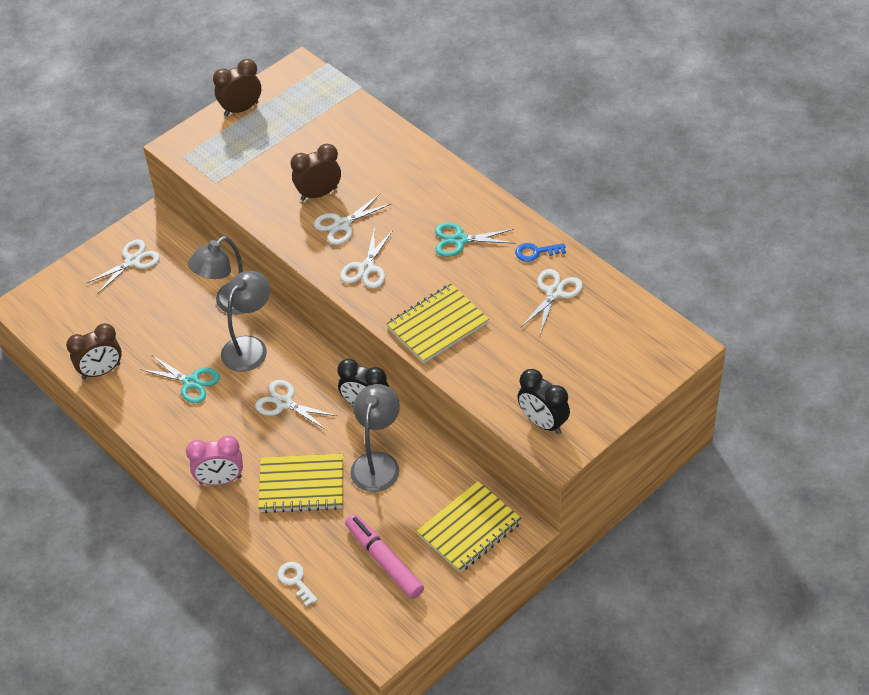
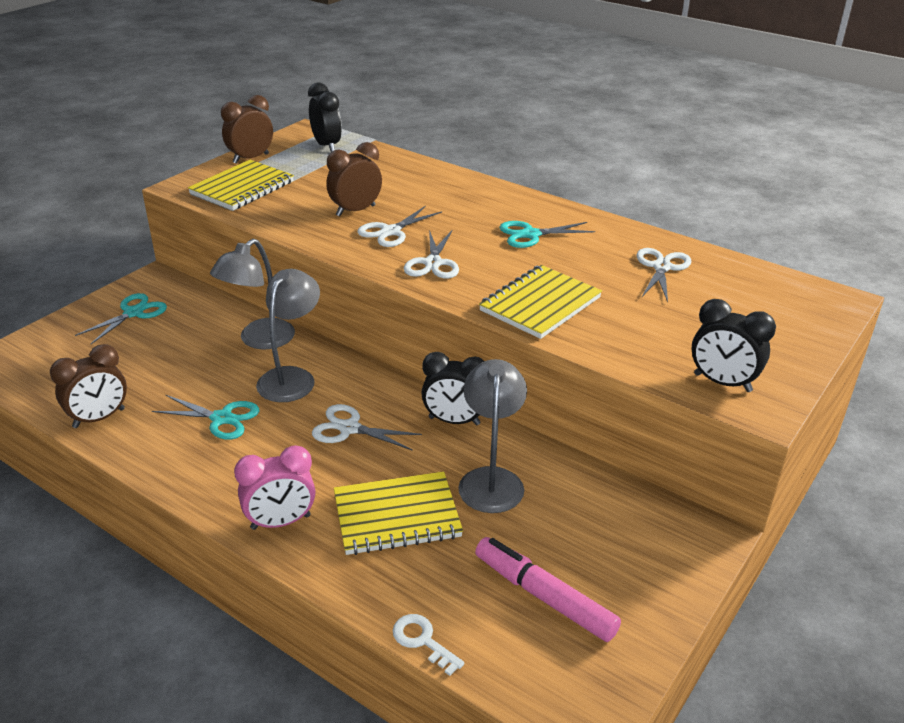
camera: 15 degrees left, 15 degrees down
white scissors [86,239,160,294] -> turquoise scissors [75,293,167,344]
yellow notebook [416,481,522,573] -> yellow notebook moved to [188,160,294,210]
blue key [515,243,566,262] -> none
none -> black clock [308,82,342,152]

